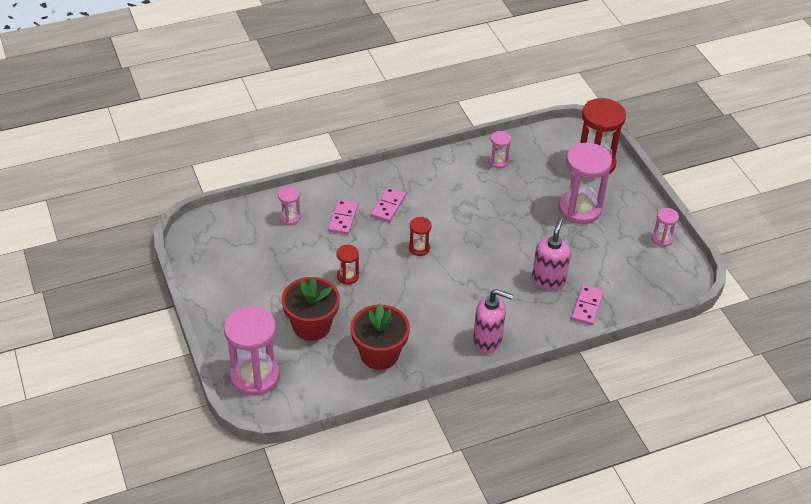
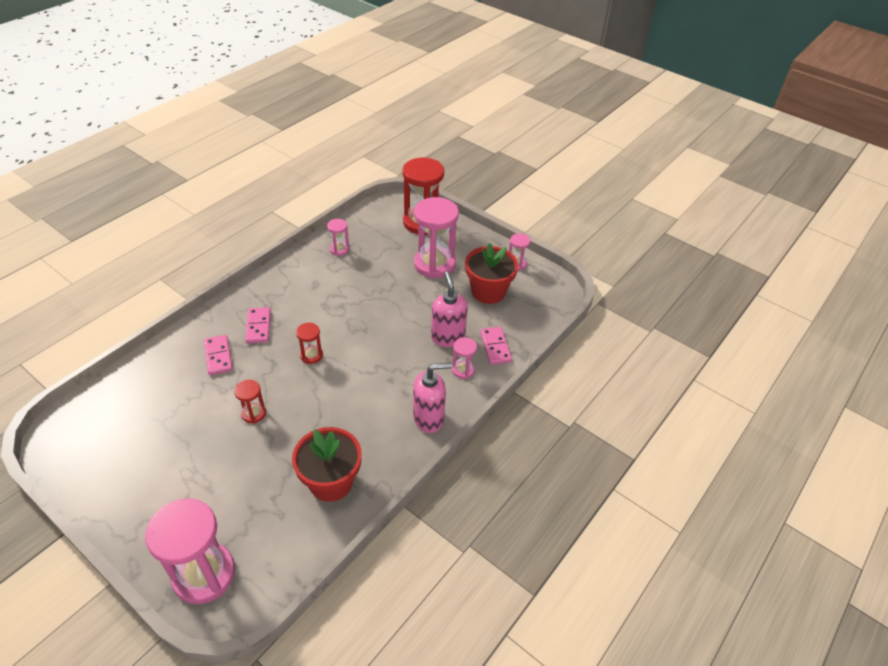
camera: 30 degrees left, 0 degrees up
pink hourglass [278,187,301,225] -> pink hourglass moved to [452,337,477,379]
red flower pot [281,277,340,341] -> red flower pot moved to [465,243,518,304]

